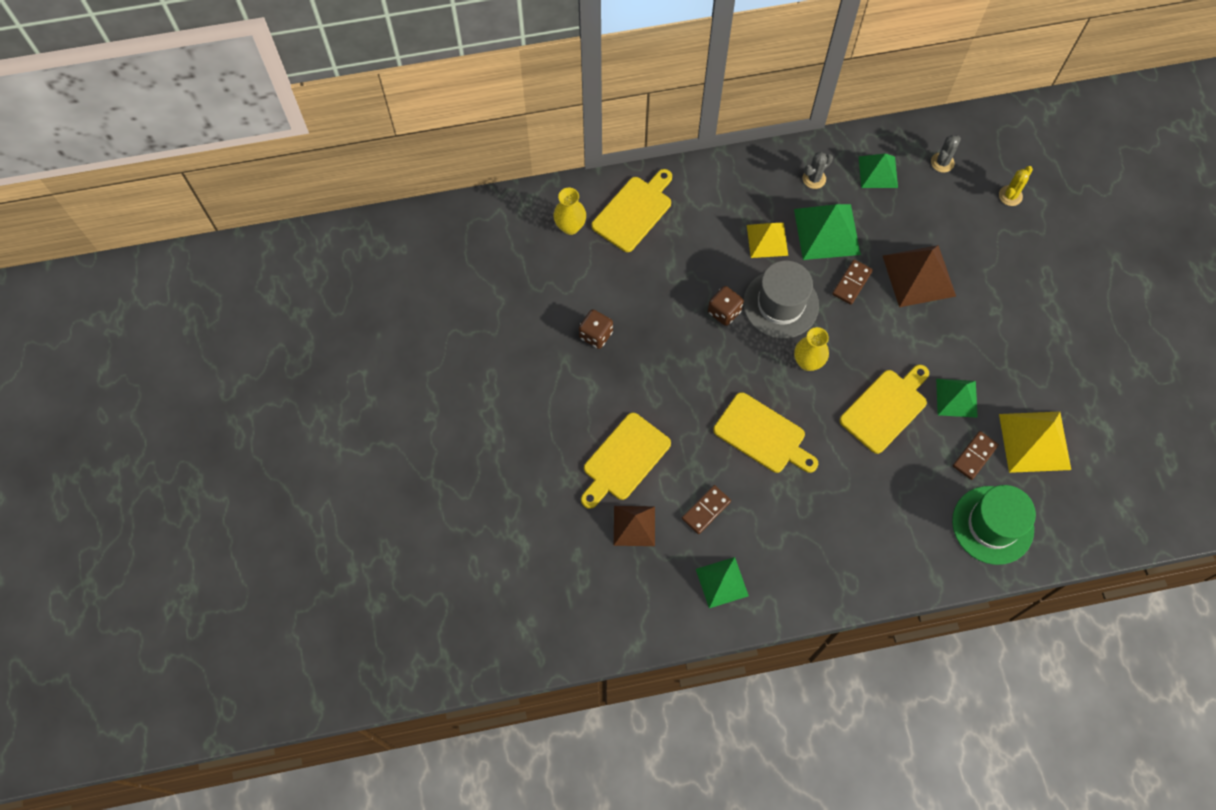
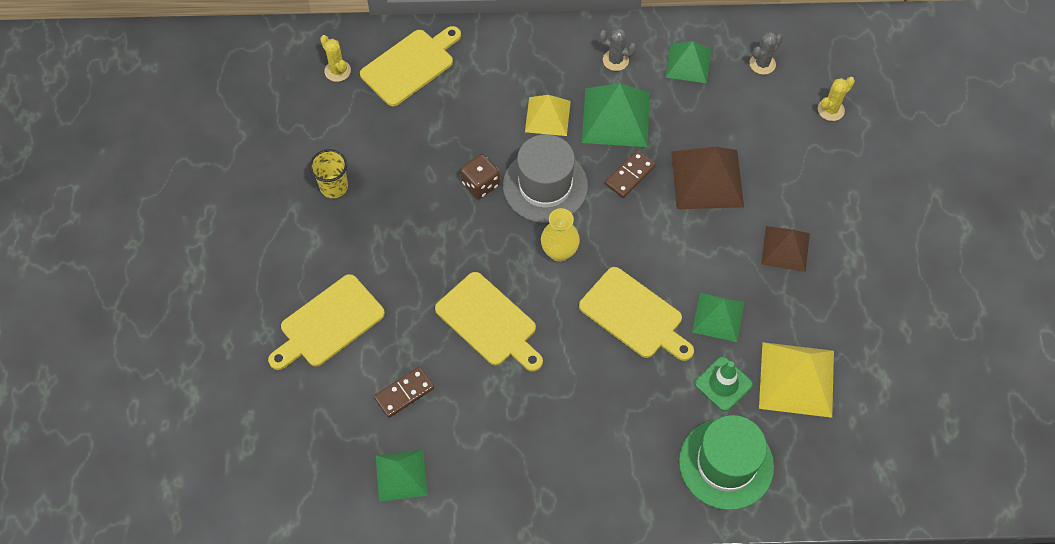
camera: 10 degrees right, 5 degrees down
yellow vase [553,188,586,235] -> yellow cactus [320,35,351,82]
brown dice [579,310,613,349] -> yellow cup [309,149,348,198]
brown pyramid [614,506,655,546] -> brown pyramid moved to [761,226,810,272]
grey cactus [803,152,833,189] -> grey cactus turned 45 degrees clockwise [599,28,637,71]
yellow cutting board [839,365,929,454] -> yellow cutting board turned 75 degrees clockwise [579,267,694,361]
brown domino [953,431,999,480] -> green traffic cone [695,357,753,411]

